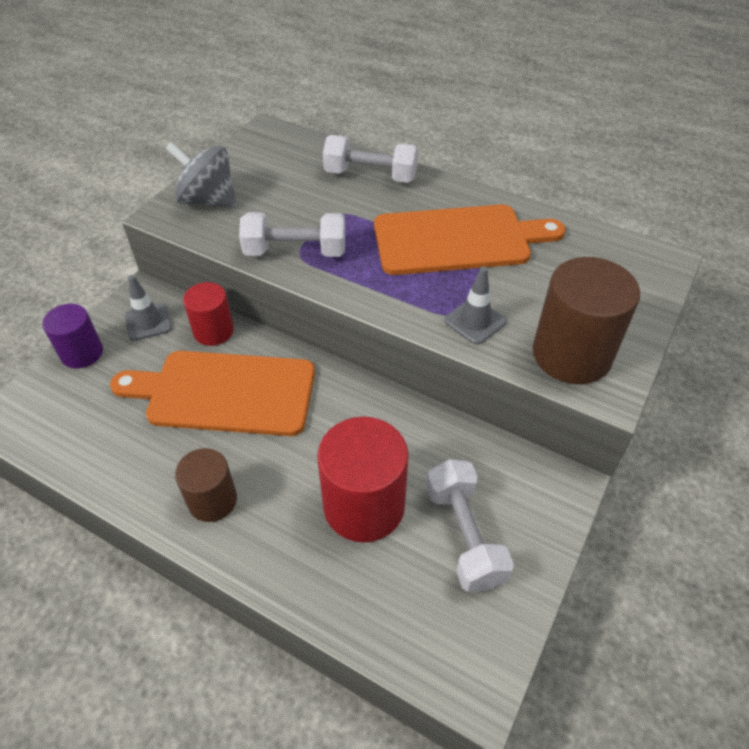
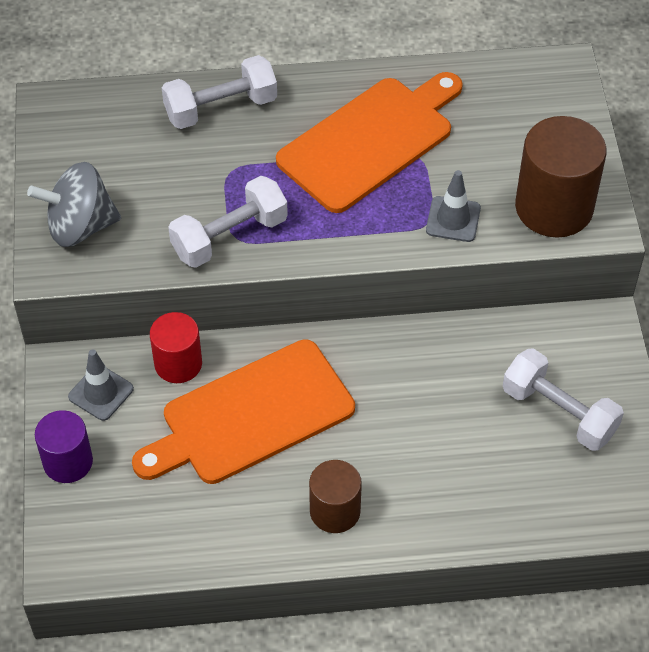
camera: 35 degrees left, 5 degrees up
red cylinder [317,417,409,542] -> none

